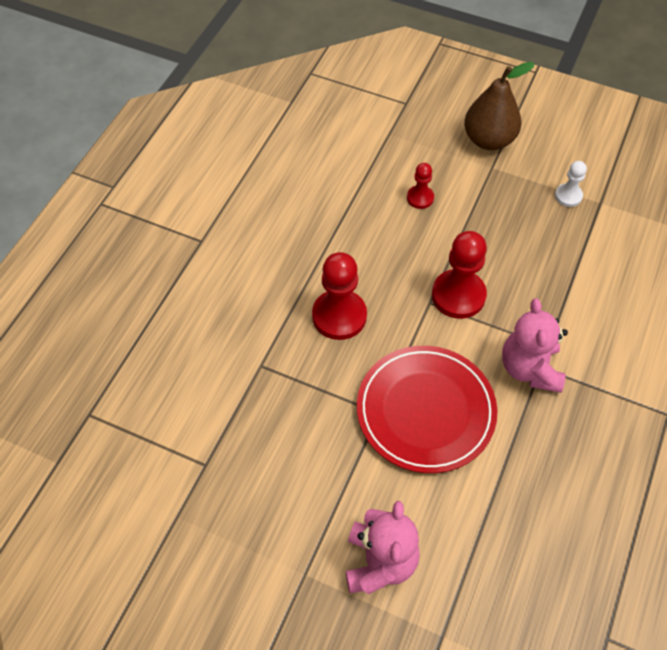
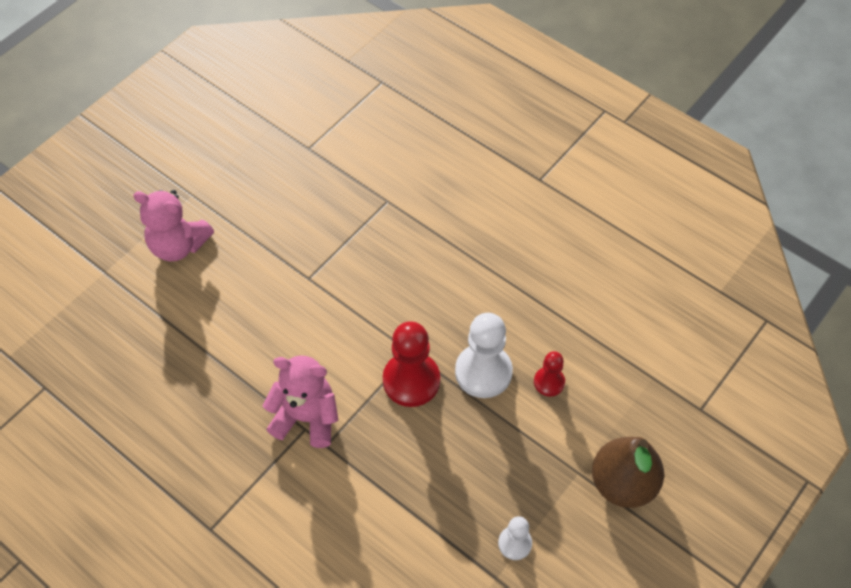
camera: 105 degrees right, 0 degrees up
red pawn [312,252,367,340] -> none
red plate [357,346,497,473] -> none
none -> white pawn [455,313,513,398]

